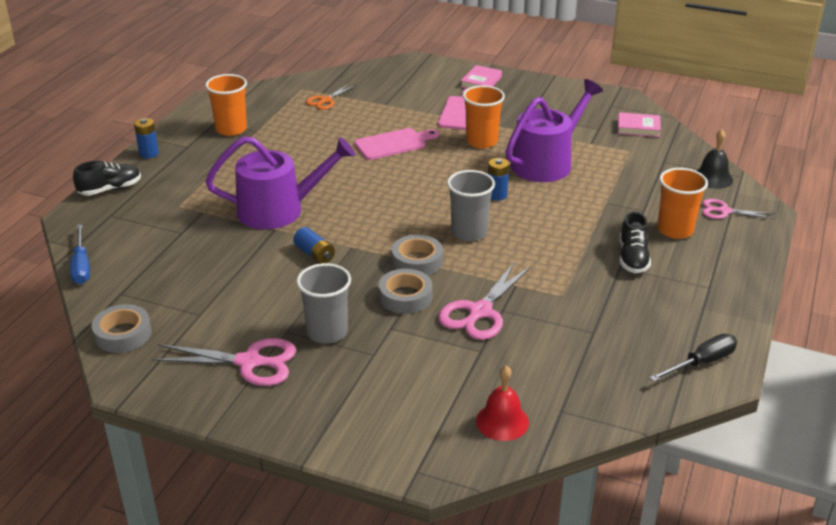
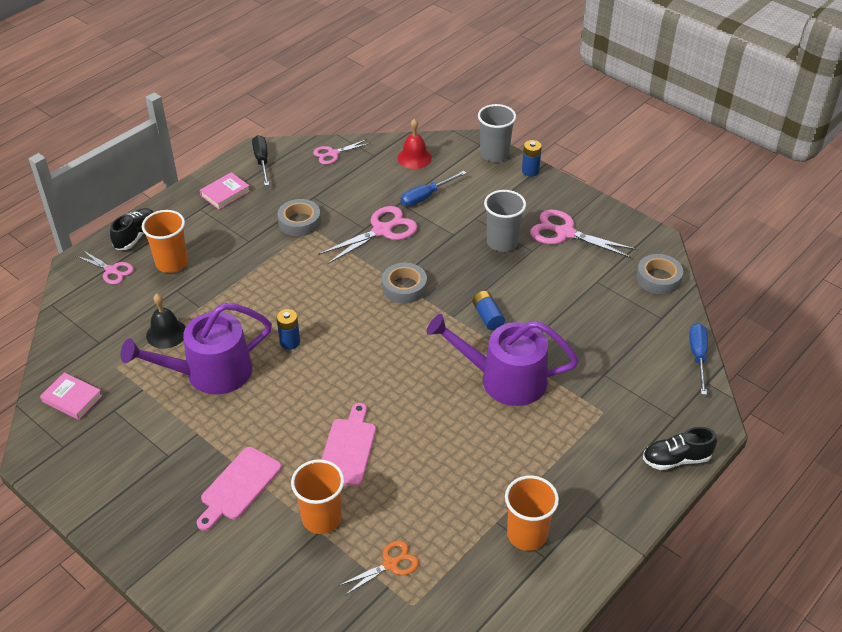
camera: 160 degrees left, 10 degrees up
blue battery [134,118,159,158] -> blue battery moved to [522,140,542,177]
pink cutting board [354,128,439,160] -> pink cutting board turned 105 degrees clockwise [321,403,376,486]
grey tape [379,269,432,314] -> grey tape moved to [278,199,321,236]
grey cup [447,170,495,241] -> grey cup moved to [478,104,516,162]
pink book [461,65,502,88] -> pink book moved to [200,172,250,209]
orange cup [463,85,505,148] -> orange cup moved to [291,459,344,534]
black shoe [620,211,651,273] -> black shoe moved to [110,208,153,250]
black screwdriver [649,334,737,382] -> black screwdriver turned 90 degrees clockwise [252,135,269,186]
black bell [697,130,733,189] -> black bell moved to [146,294,186,349]
none -> pink scissors [313,139,371,165]
none -> blue screwdriver [401,171,467,207]

